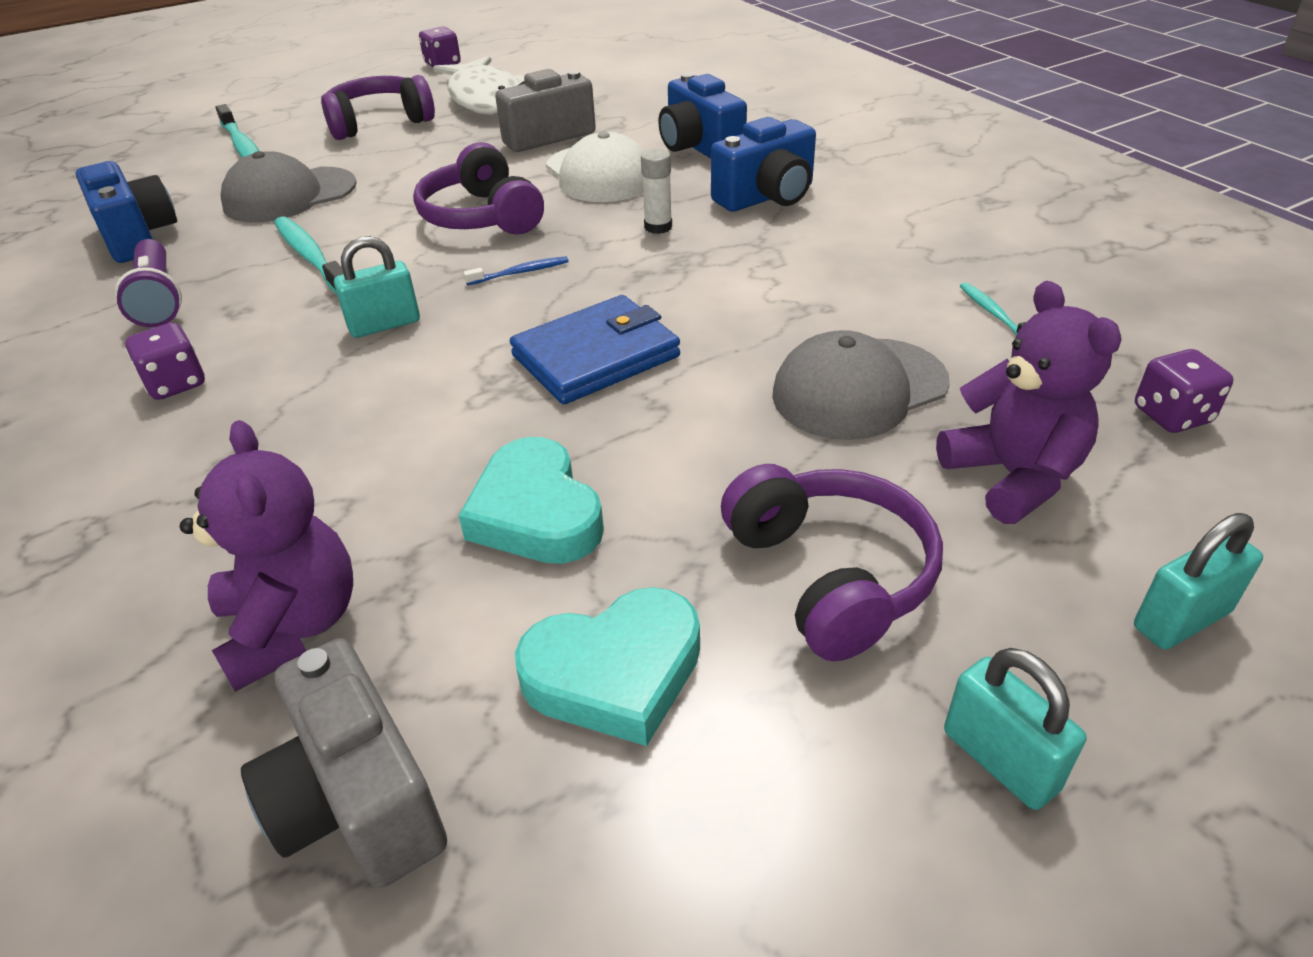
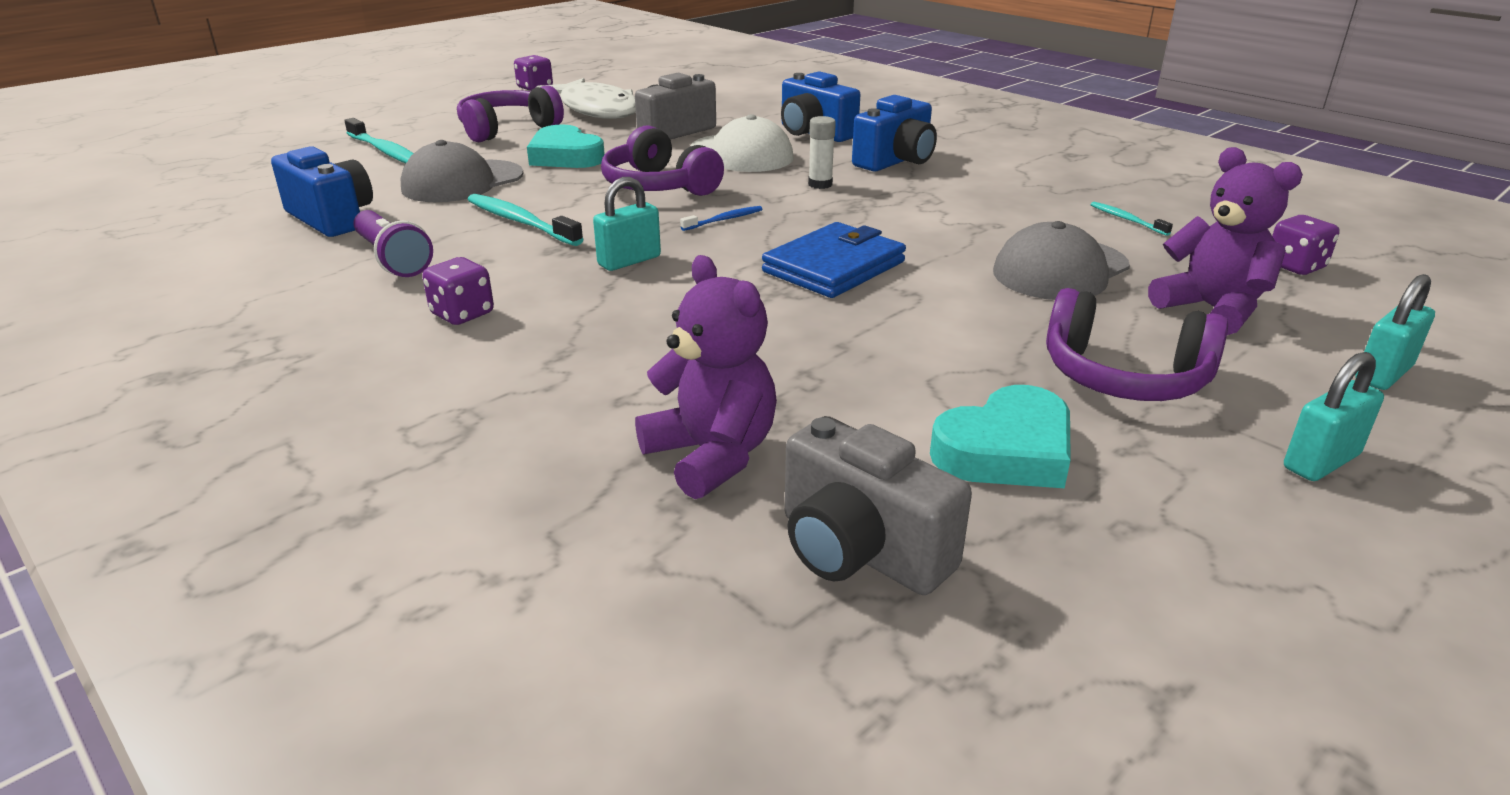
camera: 15 degrees left, 10 degrees down
turquoise heart [458,437,604,564] -> turquoise heart moved to [527,125,605,168]
purple headphones [721,464,943,661] -> purple headphones turned 150 degrees clockwise [1046,288,1228,401]
turquoise padlock [944,648,1086,810] -> turquoise padlock turned 75 degrees counterclockwise [1284,352,1384,481]

